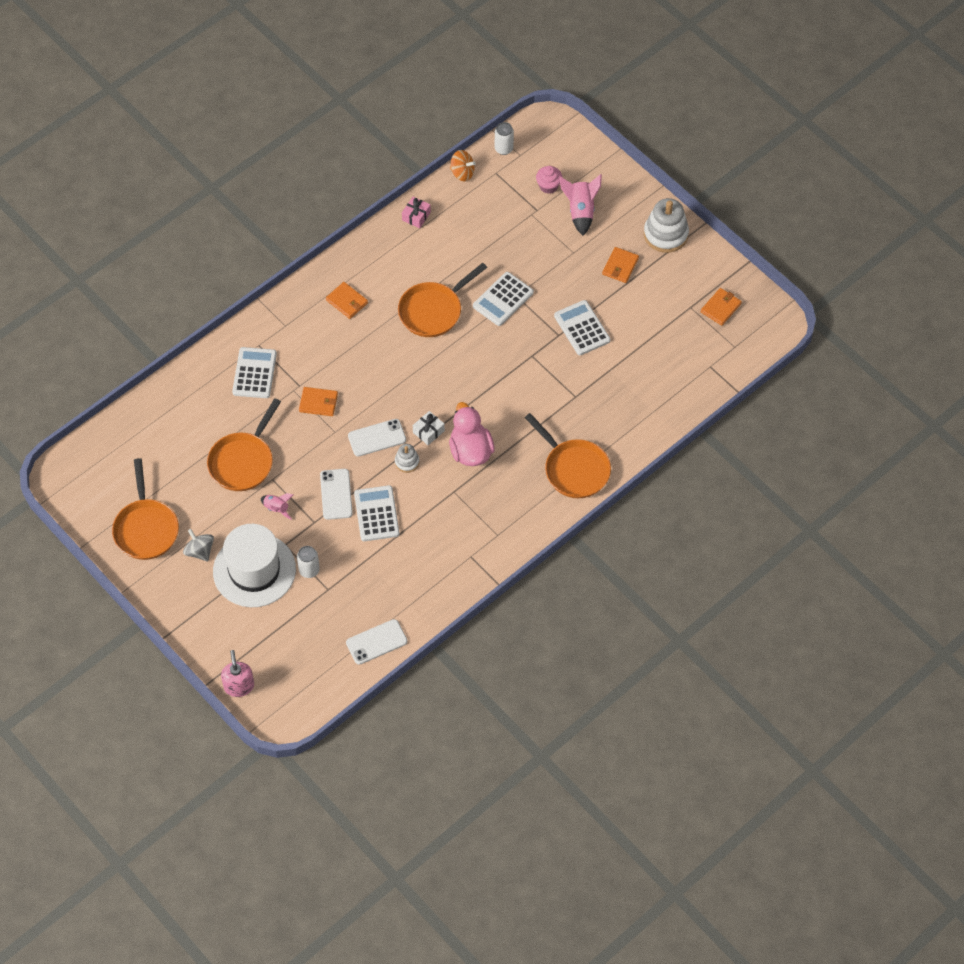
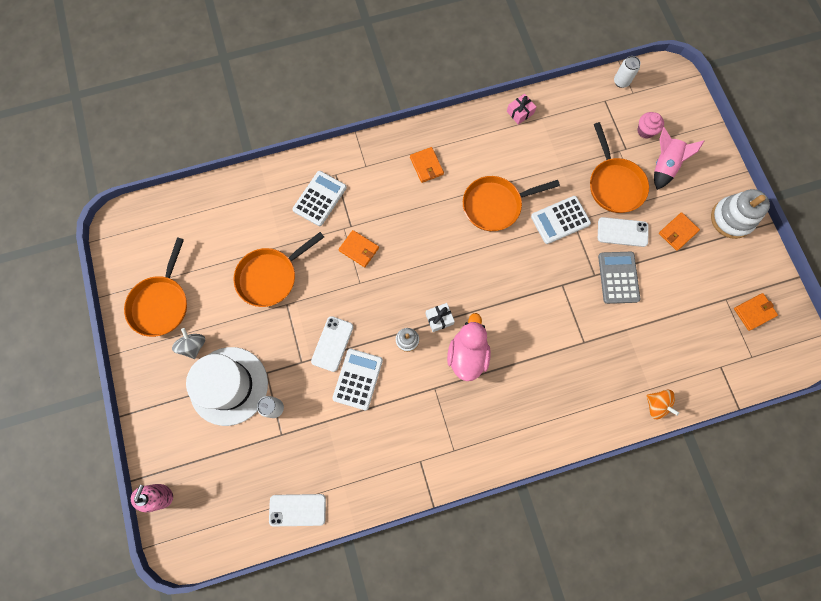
camera: 25 degrees right, 15 degrees up
pink rocket [261,493,293,520] -> none
white phone [348,419,406,457] -> white phone moved to [598,217,649,247]
orange spinning top [450,150,476,181] -> orange spinning top moved to [647,390,679,419]
orange pan [525,413,611,498] -> orange pan moved to [590,122,649,213]
white calculator [554,300,611,355] -> grey calculator [598,252,640,304]

